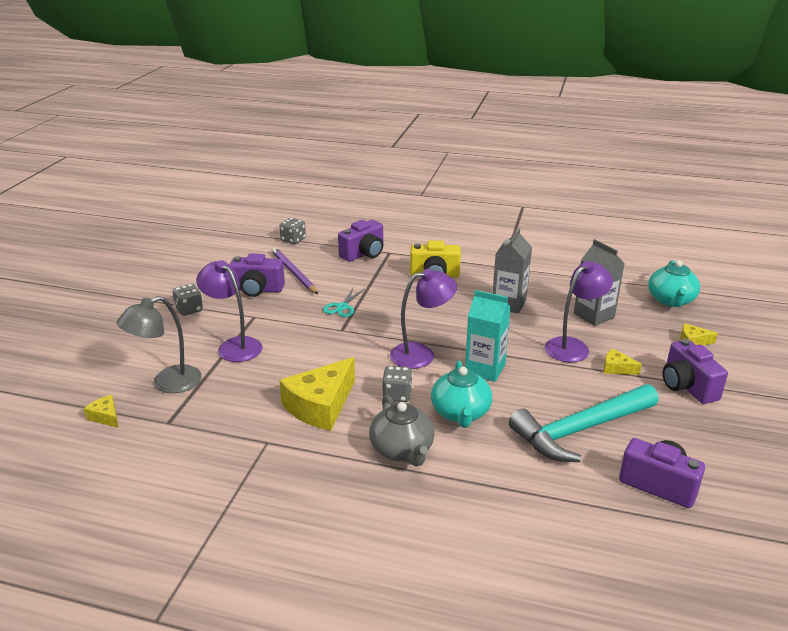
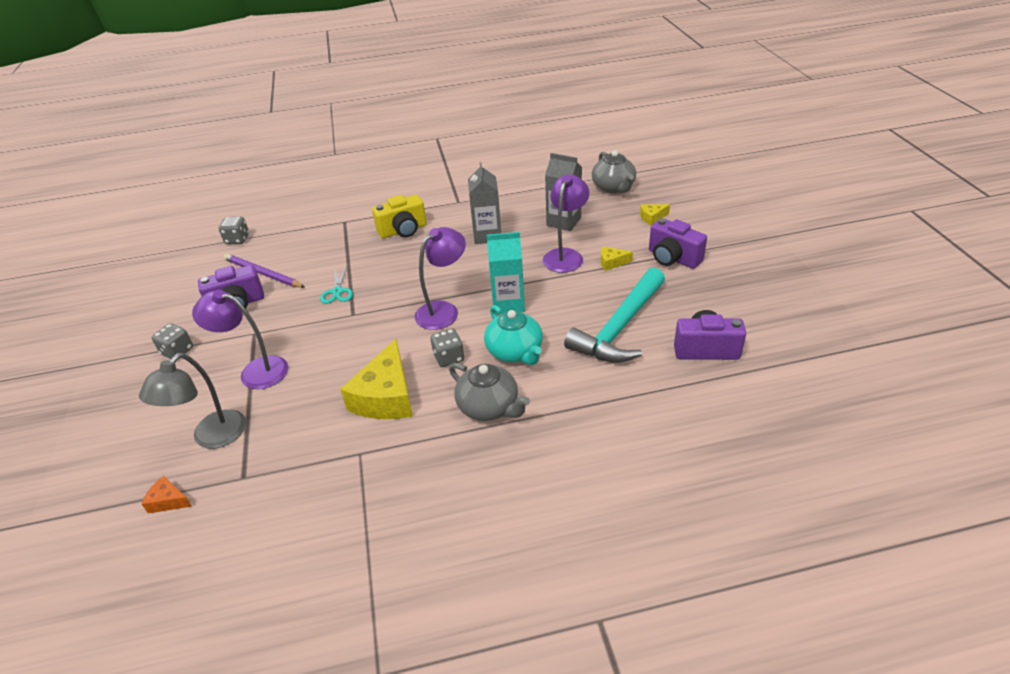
camera: 25 degrees left, 10 degrees up
yellow cheese [84,395,119,428] -> orange cheese [142,476,192,513]
purple camera [338,220,383,262] -> none
turquoise teapot [648,260,700,307] -> grey teapot [592,150,636,193]

